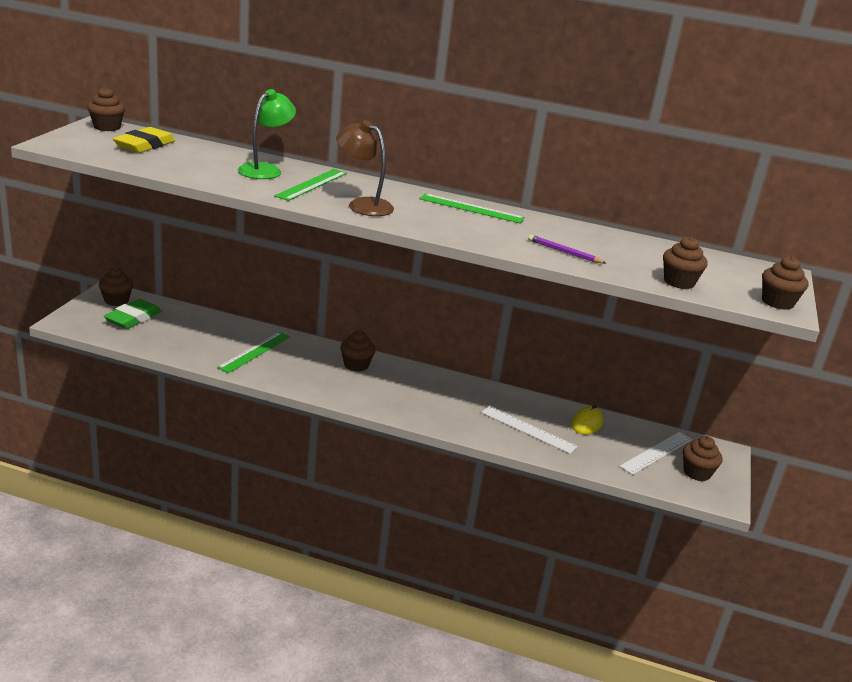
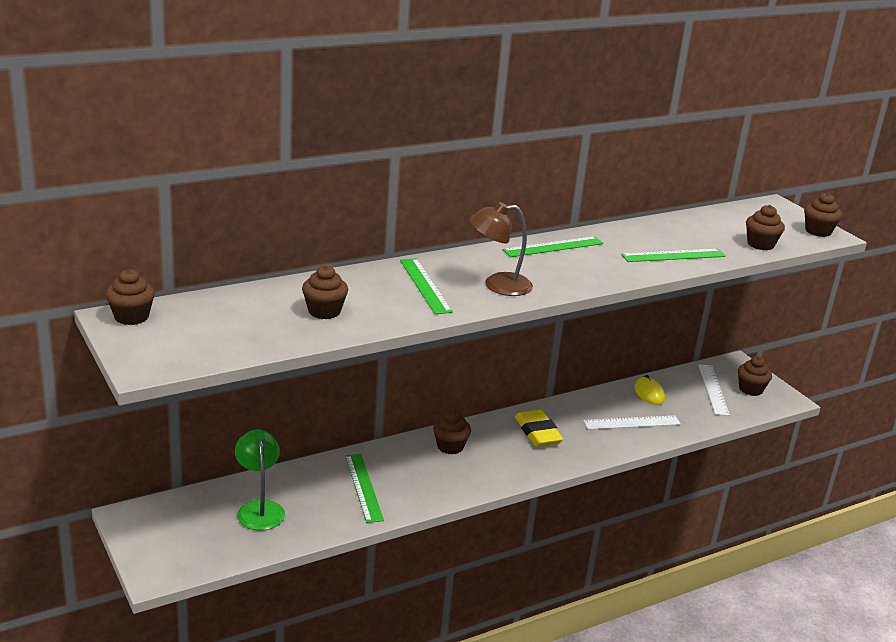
camera: 45 degrees left, 0 degrees up
brown cupcake [99,267,133,306] -> brown cupcake moved to [302,265,348,319]
green eraser [103,299,162,329] -> none
yellow eraser [113,127,175,153] -> yellow eraser moved to [515,410,563,447]
green lamp [238,89,296,179] -> green lamp moved to [235,430,285,531]
purple pencil [528,235,606,263] -> green ruler [621,249,726,262]

